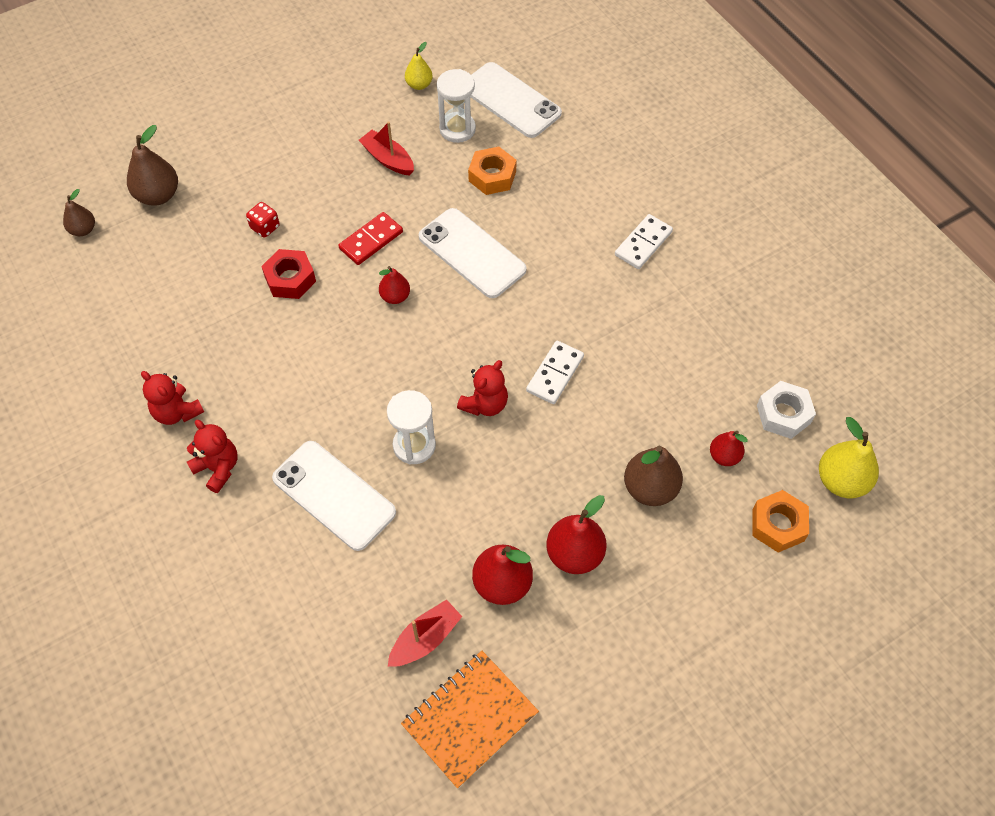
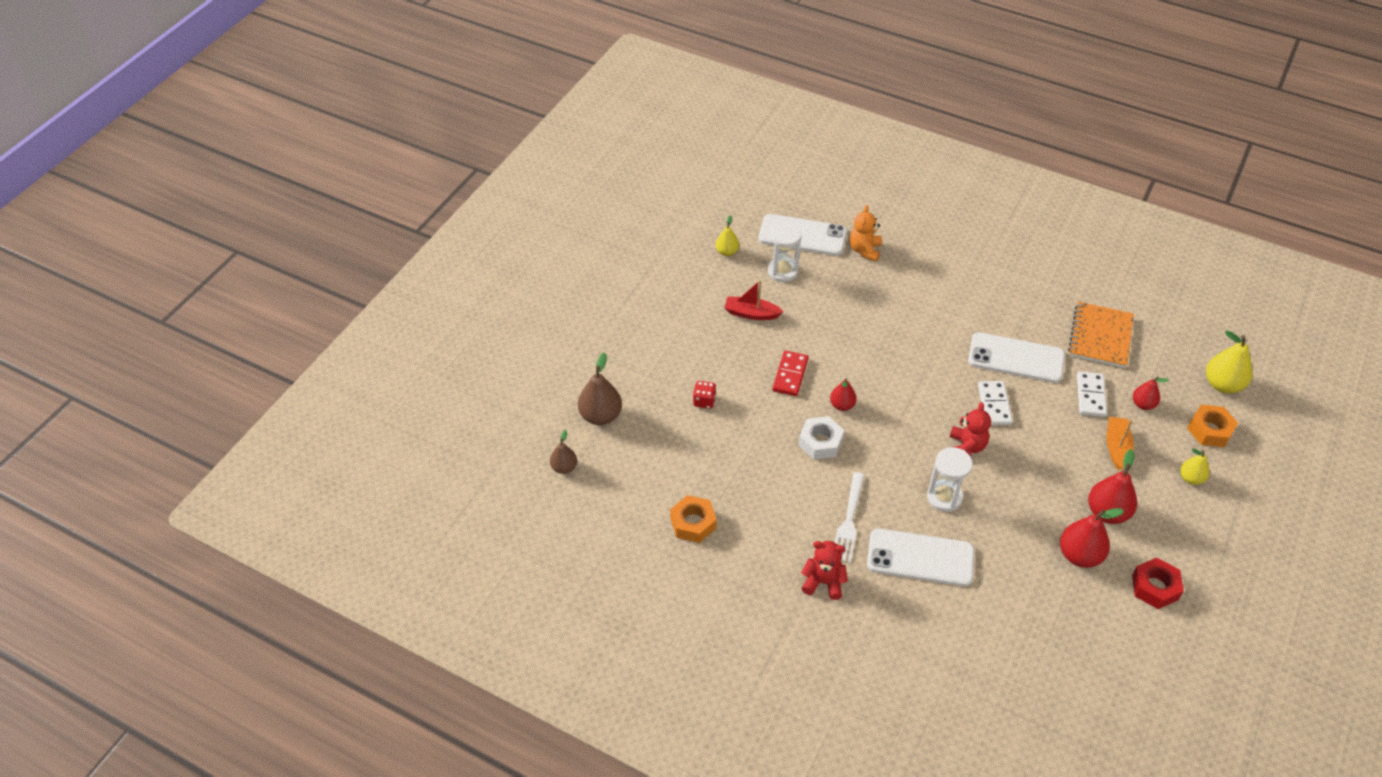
camera: 30 degrees left, 10 degrees down
red teddy bear [141,371,204,425] -> none
red nut [261,249,316,299] -> red nut moved to [1132,558,1184,609]
red boat [388,600,463,666] -> none
orange notebook [401,651,539,788] -> orange notebook moved to [1068,302,1134,368]
white phone [419,208,527,298] -> white phone moved to [968,332,1065,383]
orange nut [468,146,517,195] -> orange nut moved to [670,495,717,543]
white domino [615,214,673,269] -> white domino moved to [1077,371,1107,417]
brown pear [624,446,683,506] -> orange boat [1106,417,1134,470]
white nut [757,381,816,439] -> white nut moved to [799,416,844,460]
none -> white fork [834,472,865,563]
none -> orange teddy bear [850,205,882,261]
none -> yellow pear [1180,449,1209,485]

